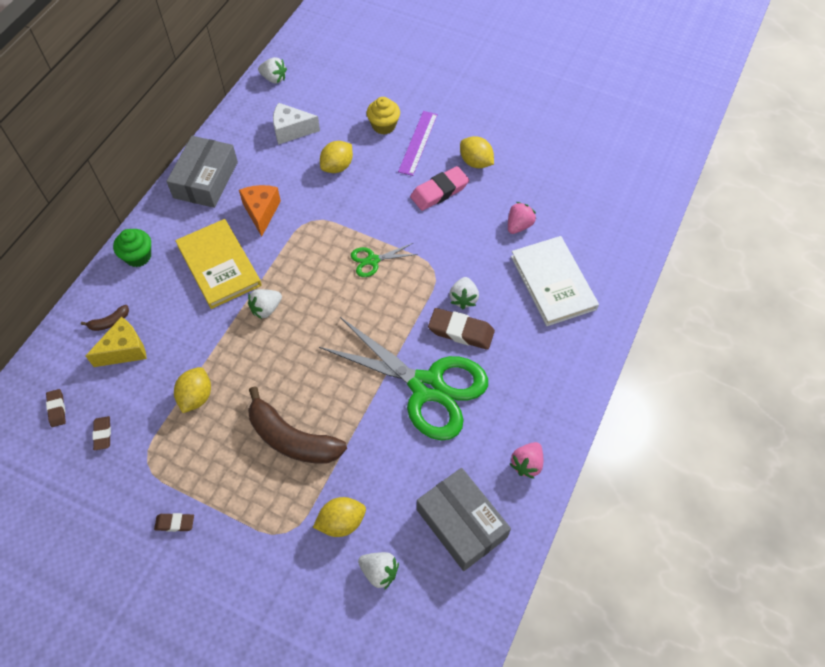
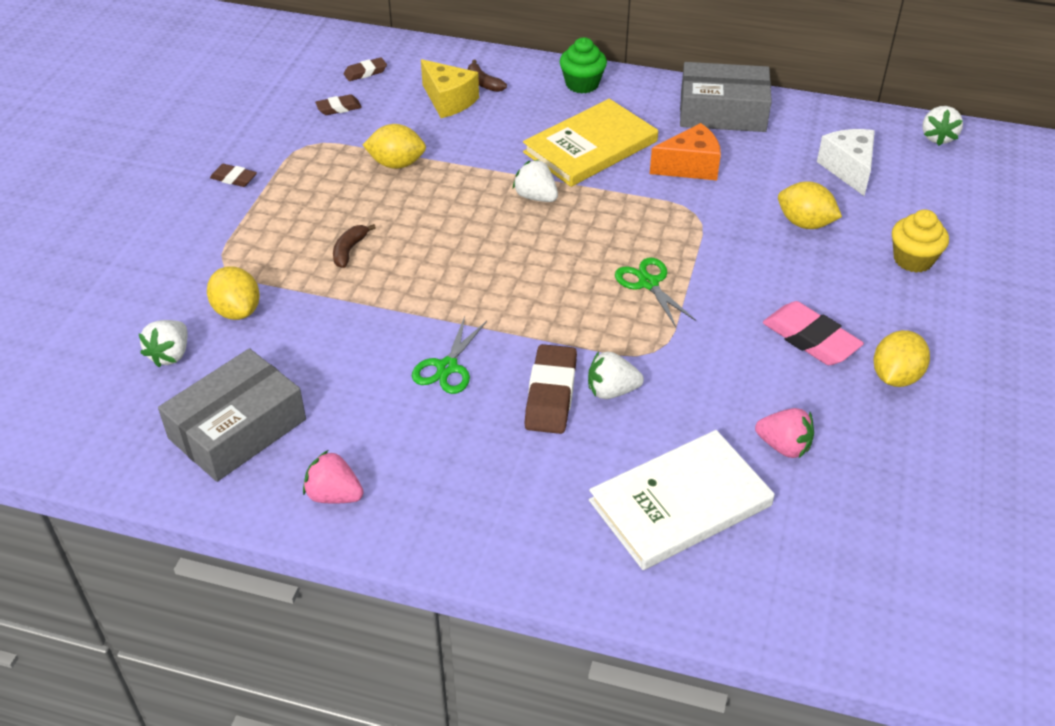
camera: 80 degrees right, 15 degrees down
brown eraser [154,513,194,532] -> brown eraser turned 60 degrees counterclockwise [210,164,257,187]
brown banana [248,386,347,464] -> brown banana [333,224,376,268], size x0.43
green scissors [319,317,488,440] -> green scissors [412,316,487,394], size x0.42
purple ruler [398,111,438,176] -> none

